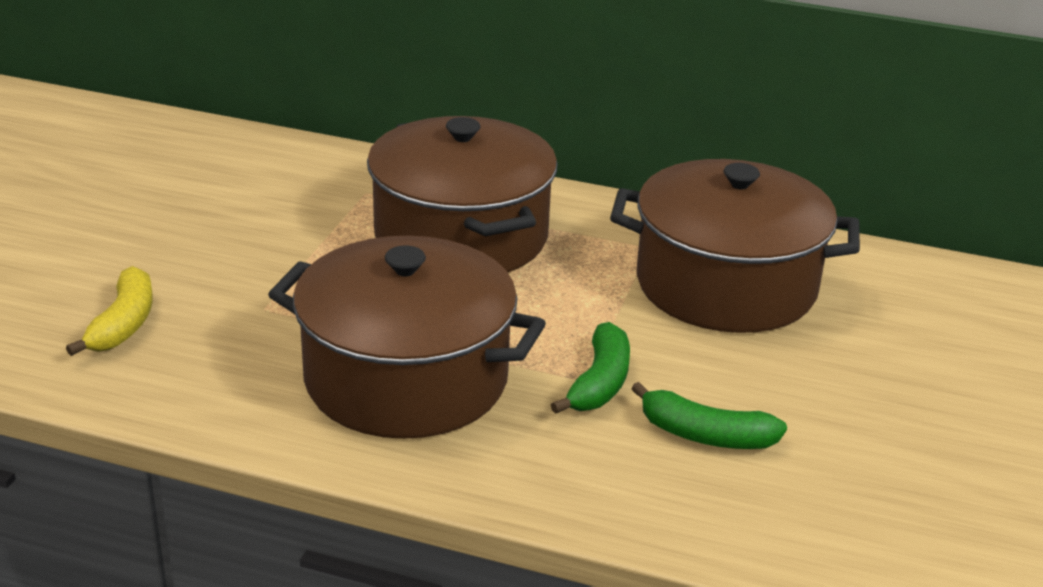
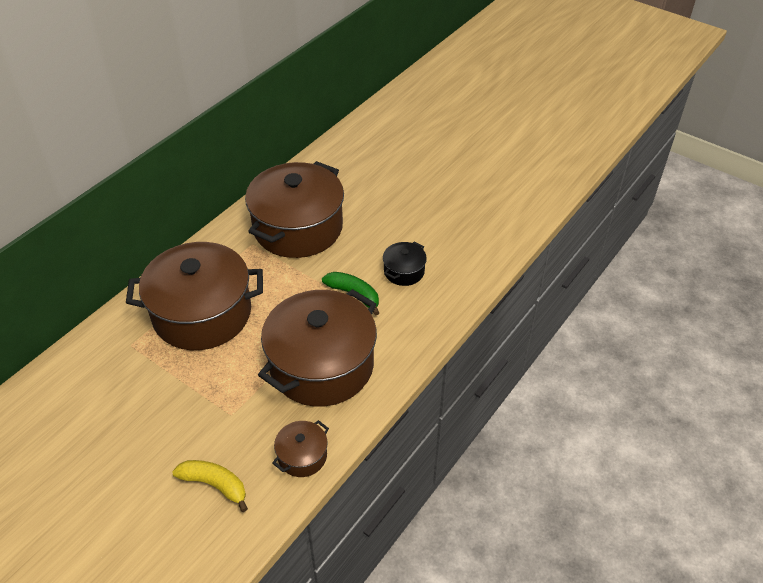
camera: 70 degrees left, 15 degrees up
green banana [631,382,787,449] -> black pot [383,242,427,286]
none -> brown pot [272,420,329,477]

